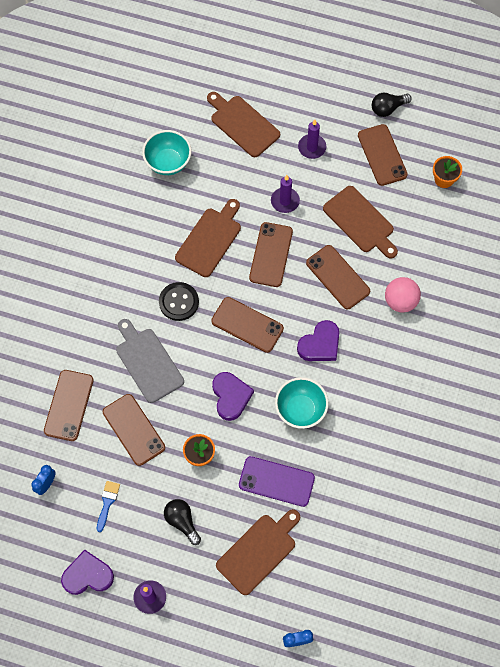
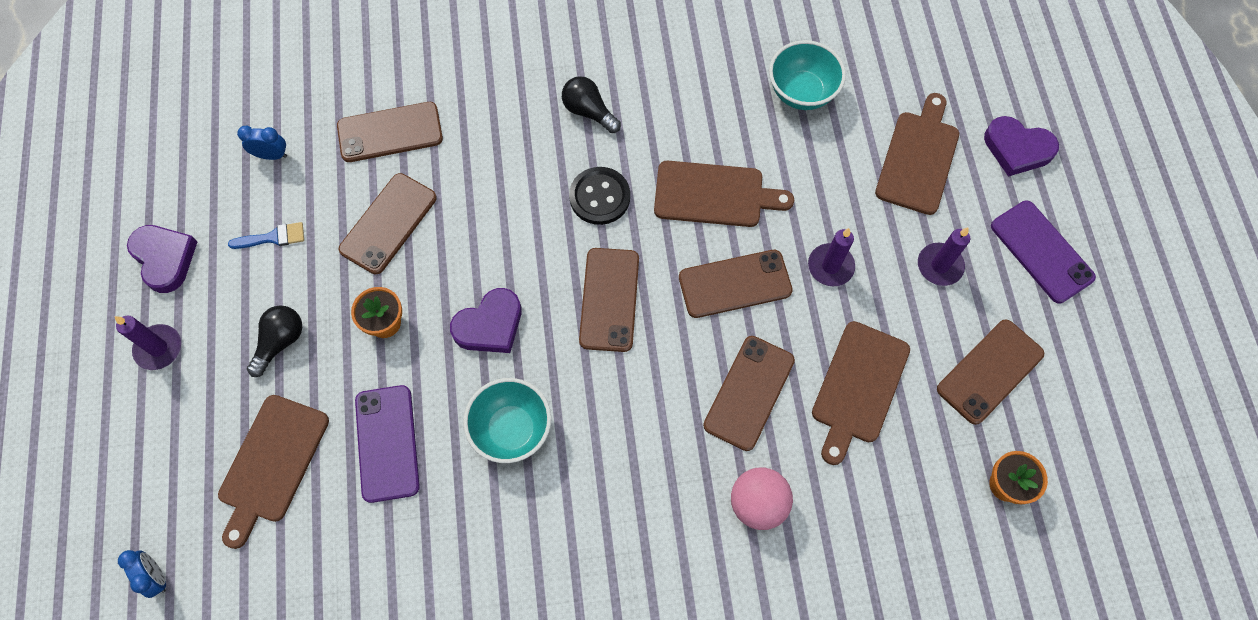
camera: 65 degrees right, 0 degrees up
grey cutting board [116,319,184,403] -> none
brown cutting board [216,509,300,595] -> brown cutting board turned 90 degrees clockwise [218,395,329,549]
purple heart [297,320,339,361] -> purple heart moved to [984,116,1059,177]
black light bulb [372,93,412,117] -> black light bulb moved to [562,76,621,133]
none -> purple phone [991,201,1096,303]

